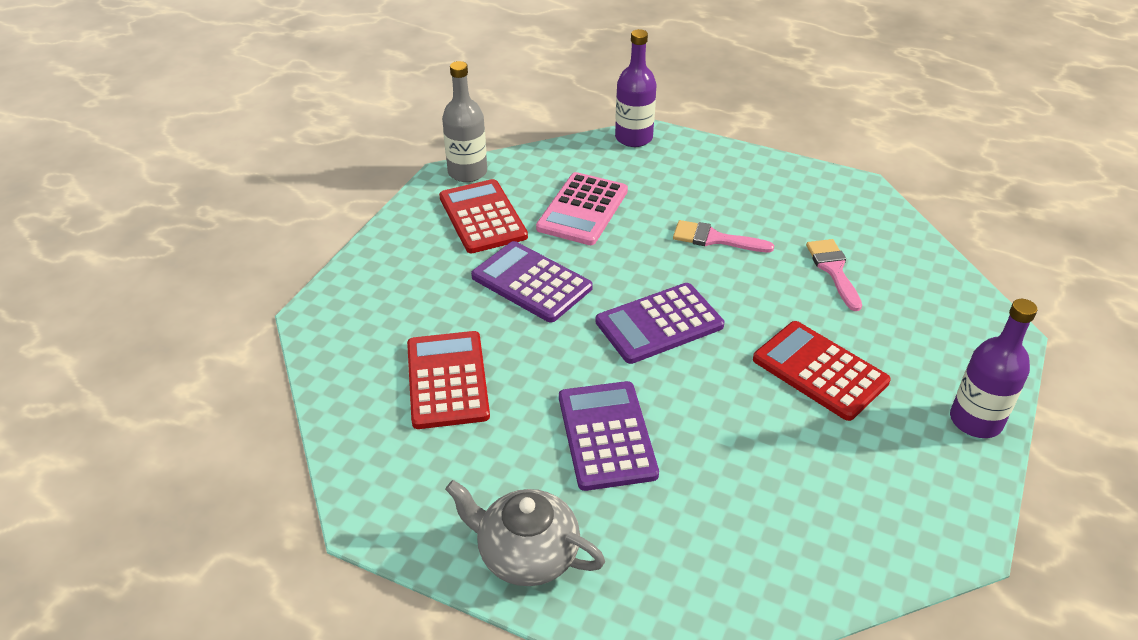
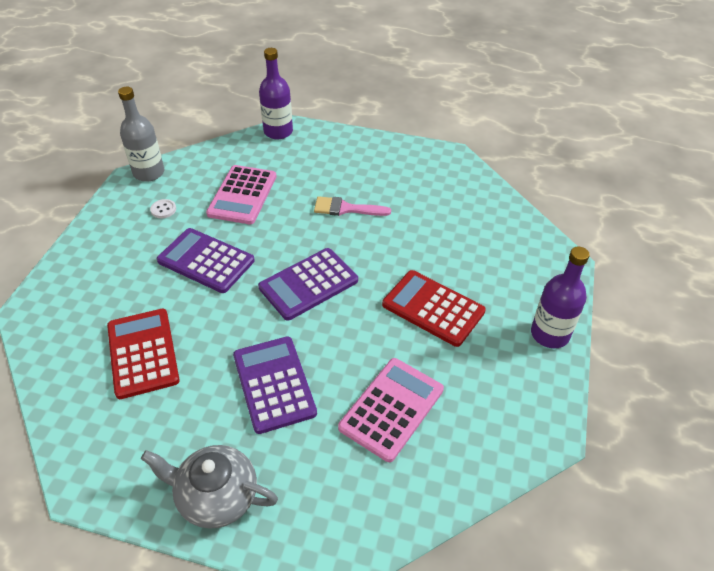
camera: 10 degrees left, 5 degrees up
red calculator [439,179,528,253] -> white button [150,199,176,218]
pink brush [806,239,862,311] -> none
none -> pink calculator [338,358,444,462]

